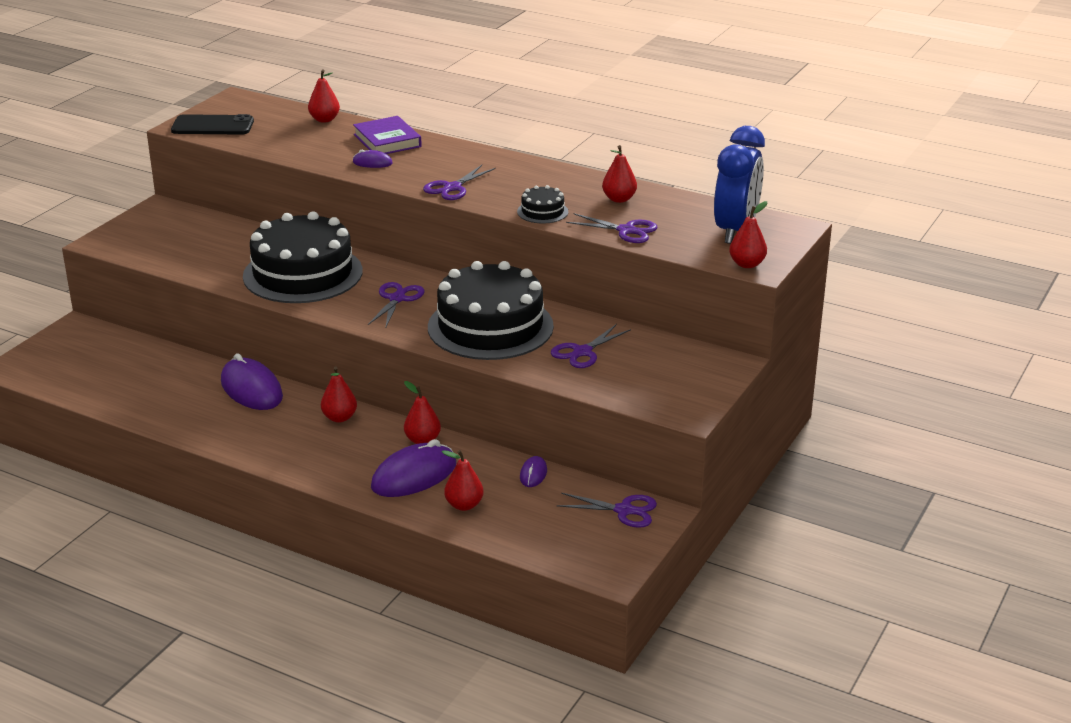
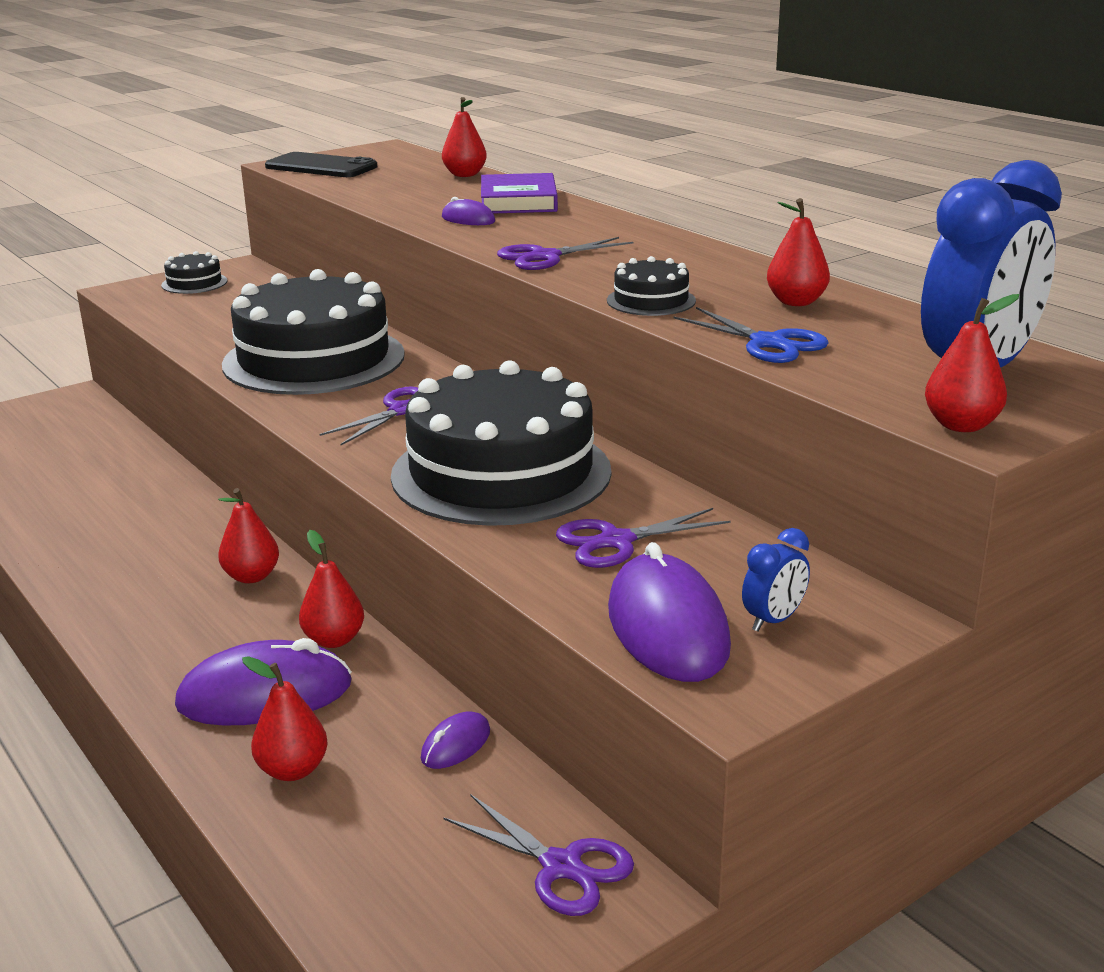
camera: 25 degrees right, 5 degrees down
purple mouse [221,353,283,410] -> purple mouse moved to [608,542,731,682]
purple scissors [566,213,658,243] -> blue scissors [674,307,829,363]
none -> black cake [161,251,227,294]
none -> blue clock [742,528,810,632]

